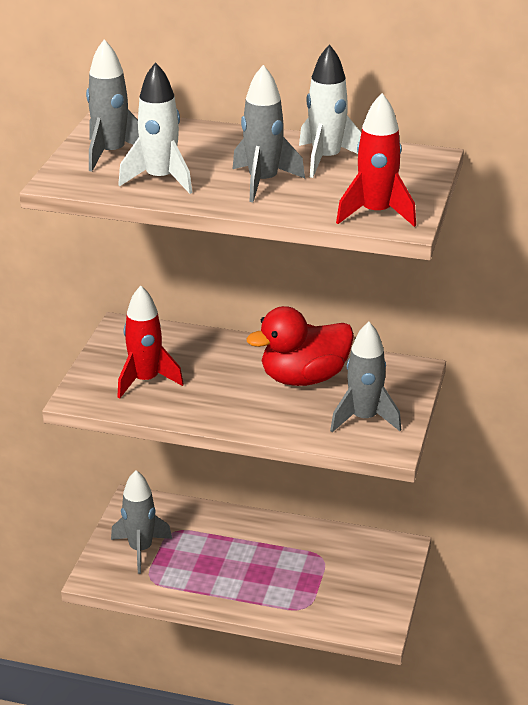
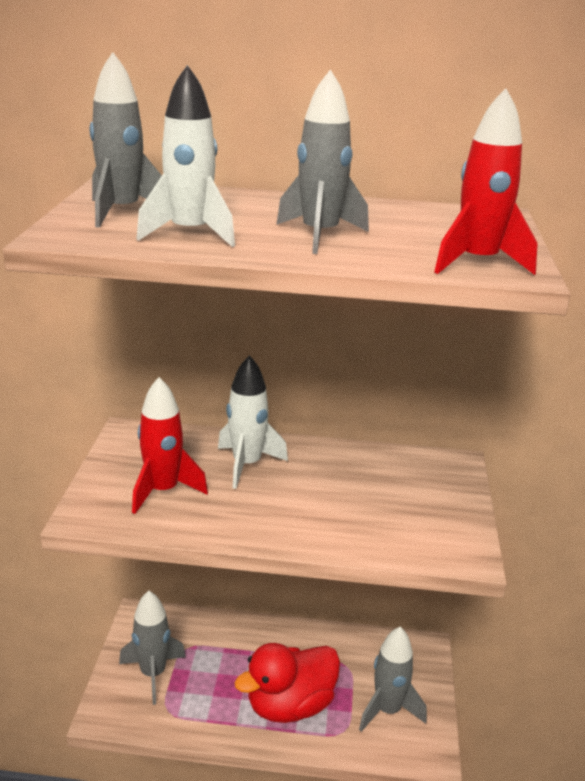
camera: 10 degrees left, 5 degrees down
red duck [246,306,354,386] -> red duck moved to [234,643,340,723]
white rocket [299,44,361,178] -> white rocket moved to [218,355,288,489]
grey rocket [330,322,401,432] -> grey rocket moved to [359,627,427,732]

